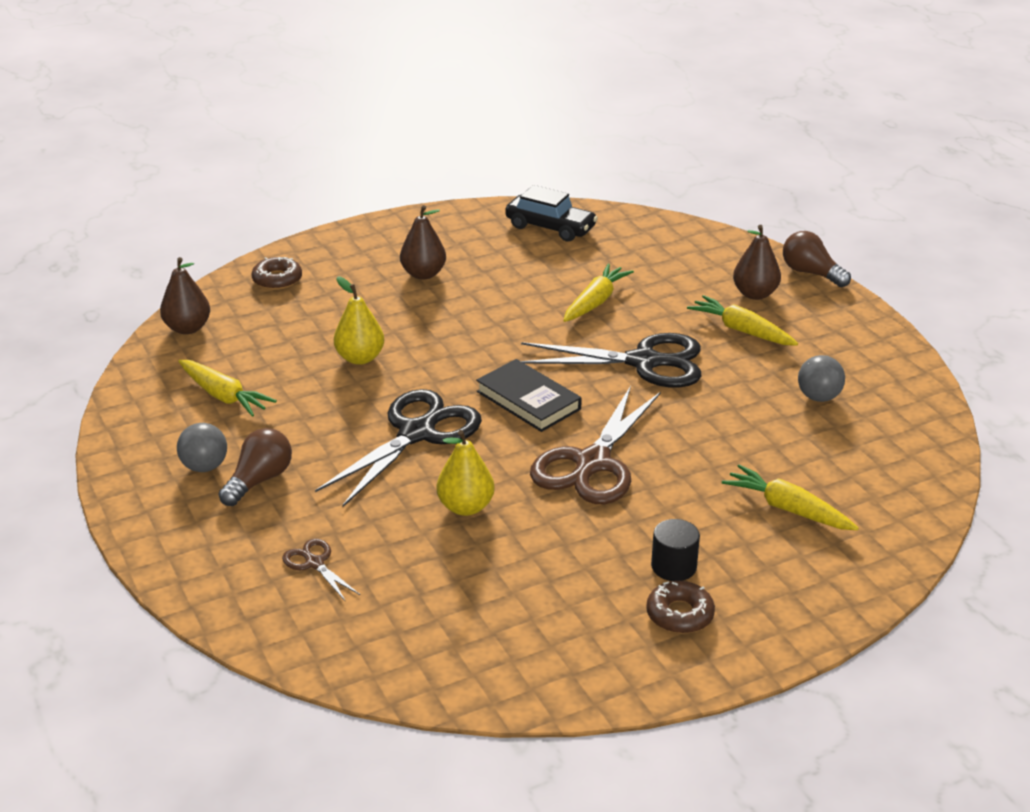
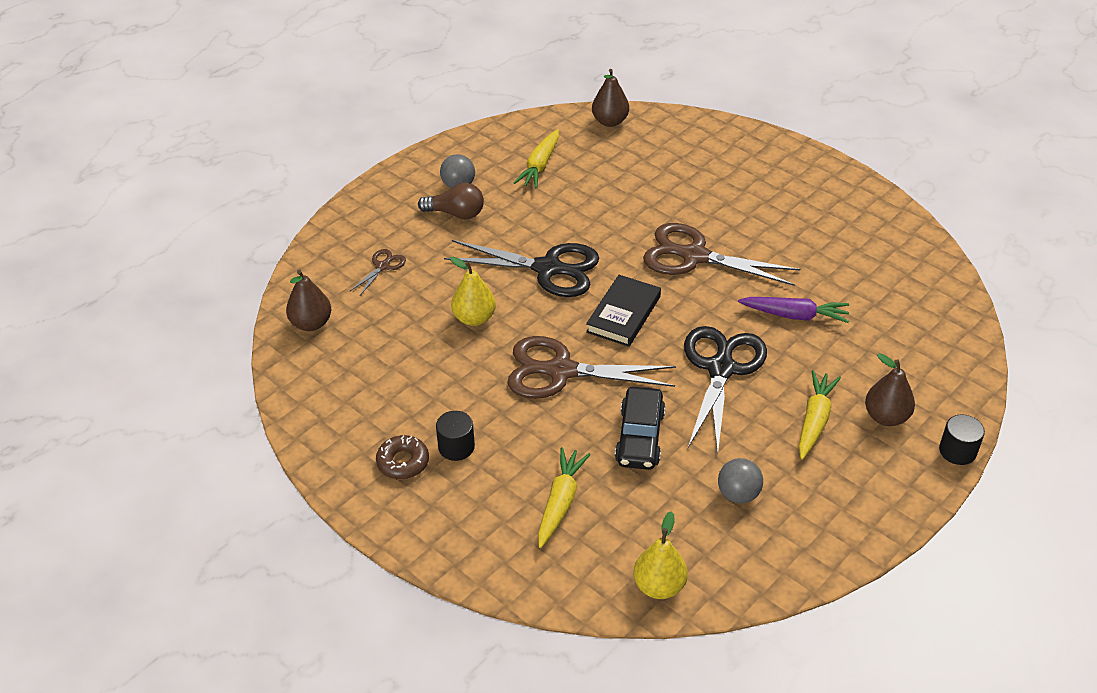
camera: 70 degrees right, 10 degrees up
brown donut [252,257,302,290] -> none
yellow pear [334,276,384,365] -> yellow pear moved to [633,511,688,599]
brown pear [400,205,446,279] -> brown pear moved to [286,270,331,331]
black car [505,185,598,242] -> black car moved to [615,387,666,470]
black scissors [521,333,701,388] -> black scissors turned 150 degrees counterclockwise [684,326,767,455]
yellow carrot [563,264,634,322] -> purple carrot [738,297,849,323]
brown light bulb [783,231,851,287] -> black cylinder [939,415,985,465]
none -> brown scissors [643,223,800,286]

